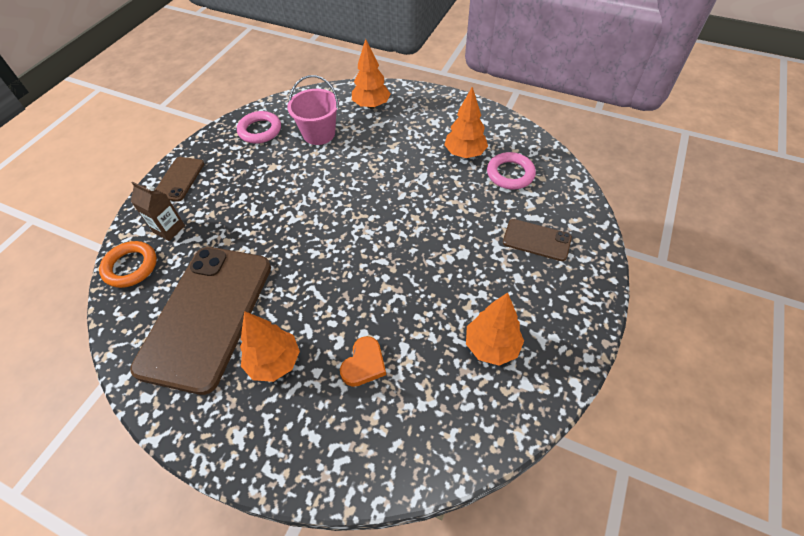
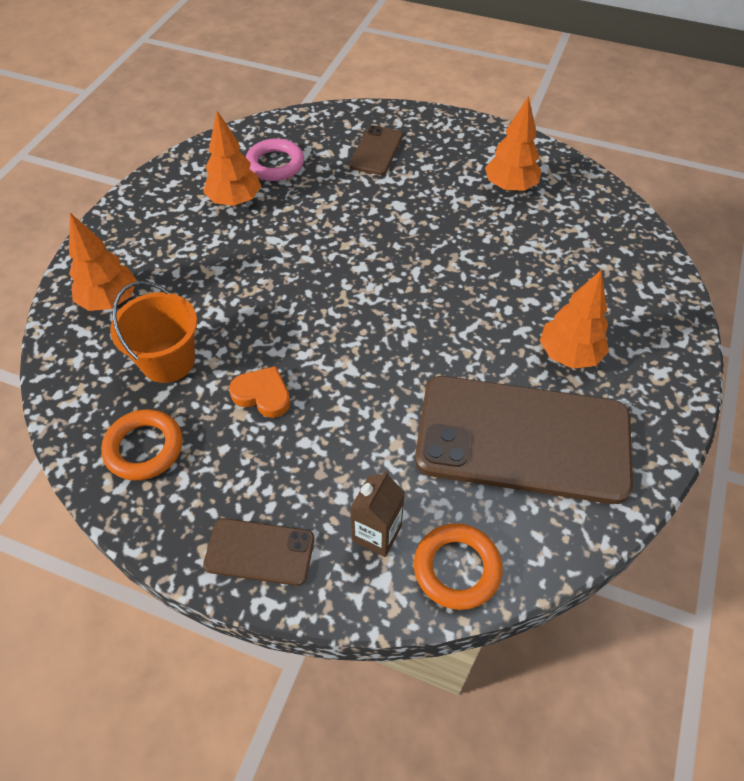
camera: 95 degrees left, 0 degrees up
pink ring [237,111,281,143] -> orange ring [101,409,183,481]
pink bucket [287,75,339,145] -> orange bucket [110,281,197,383]
orange heart [340,336,386,387] -> orange heart moved to [229,366,290,418]

